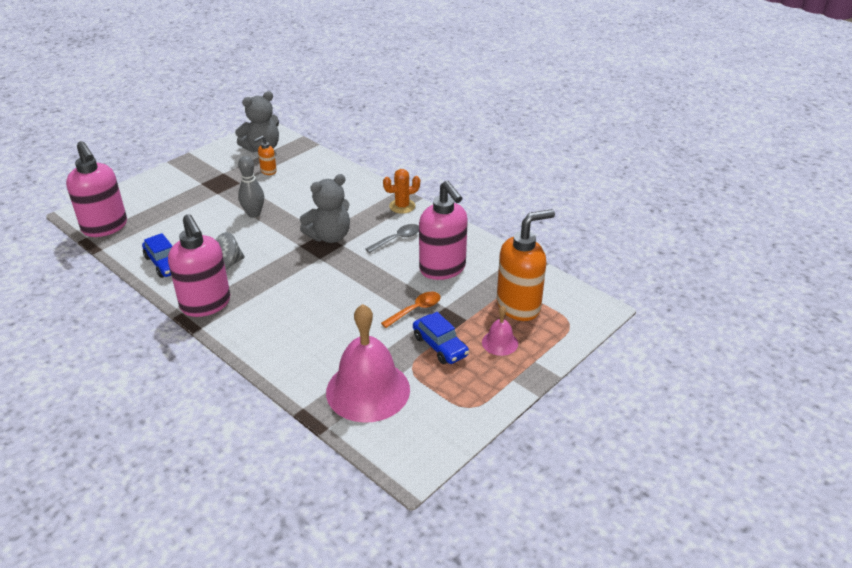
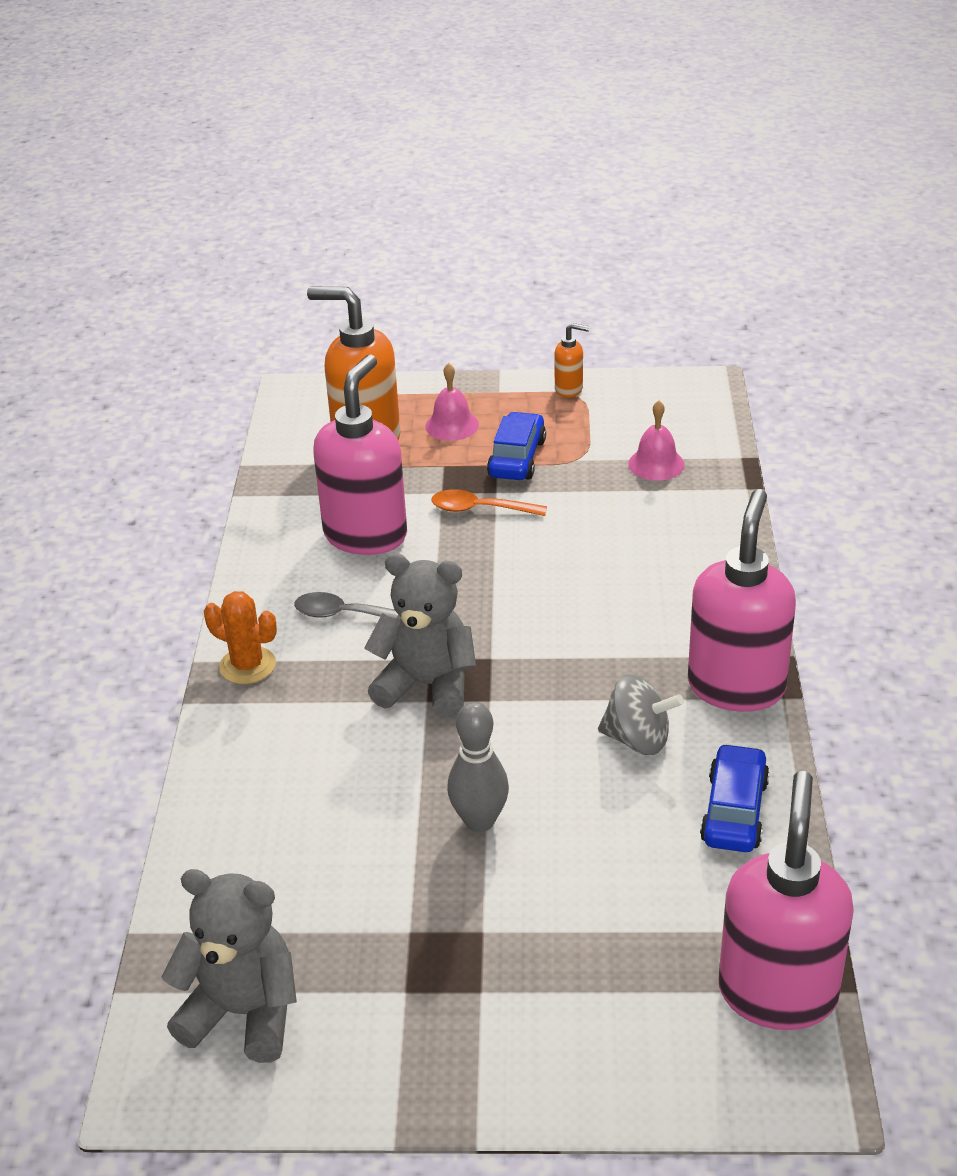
camera: 130 degrees left, 0 degrees up
orange soap dispenser [254,136,277,175] -> orange soap dispenser moved to [554,323,589,398]
pink bell [326,304,410,423] -> pink bell [628,400,684,481], size x0.46

